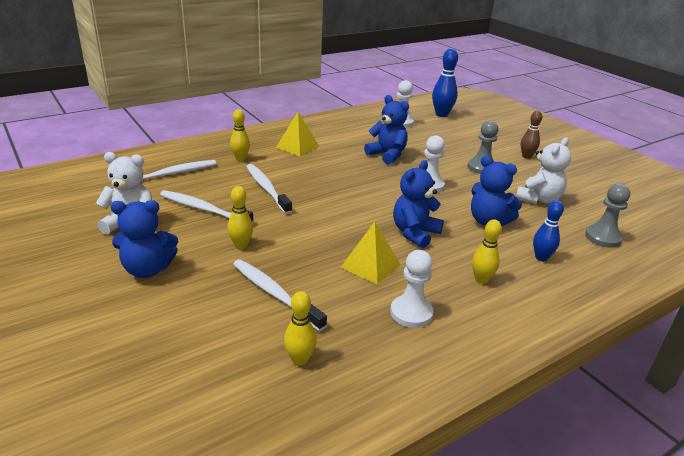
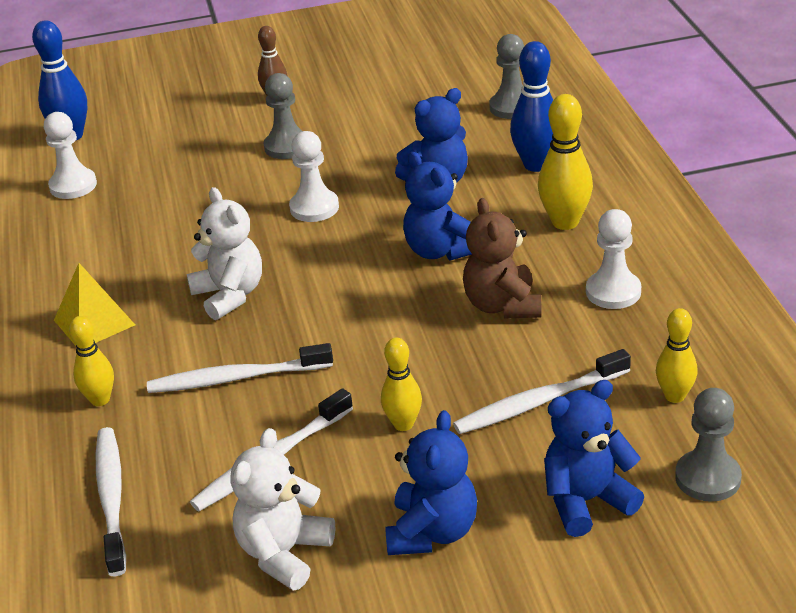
camera: 65 degrees left, 5 degrees up
yellow pyramid [340,221,400,285] -> brown teddy bear [463,198,541,319]
blue teddy bear [364,95,409,164] -> blue teddy bear moved to [544,380,644,537]
yellow bowling pin [472,219,502,284] -> yellow bowling pin [538,94,593,230], size x1.56
white teddy bear [516,137,571,204] -> white teddy bear moved to [187,187,262,320]
blue bowling pin [533,200,564,261] -> blue bowling pin [510,41,553,172], size x1.56
none -> grey pawn [675,388,742,502]

